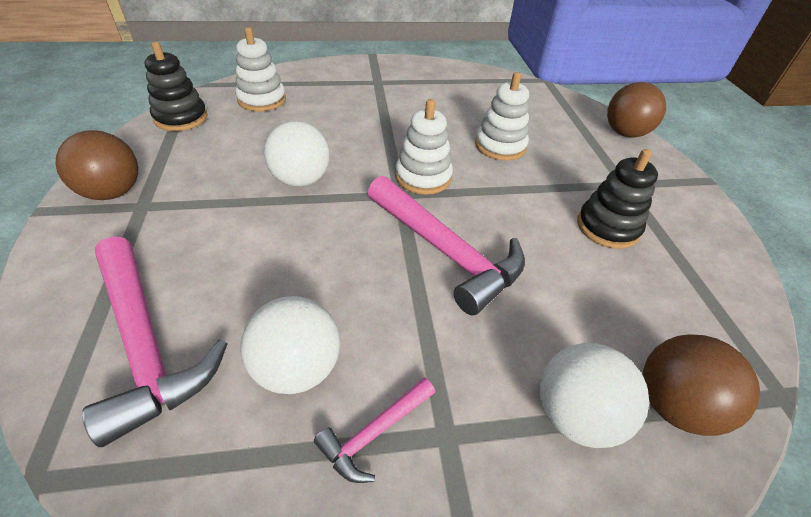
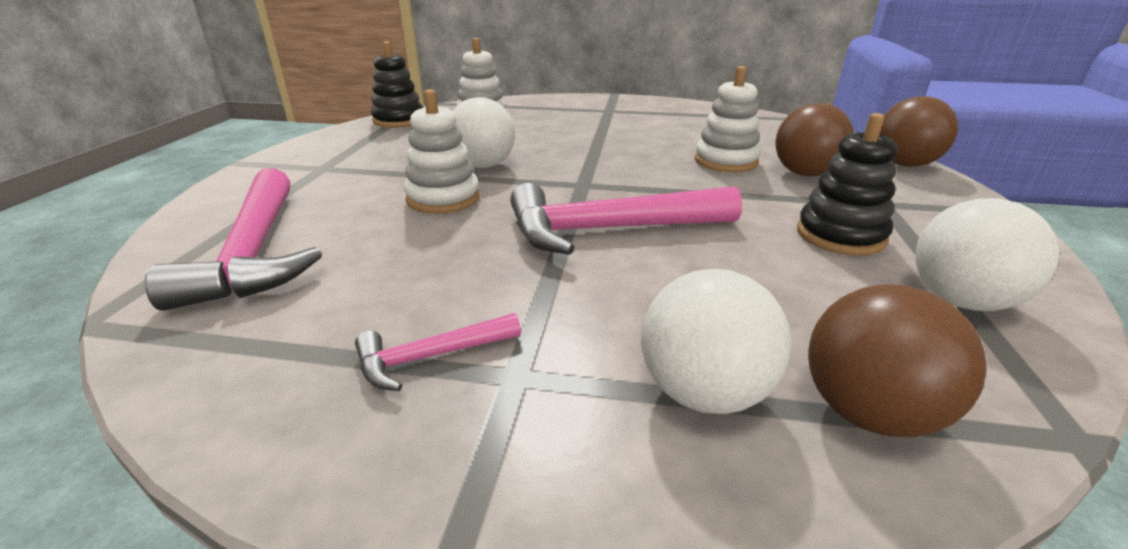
camera: 20 degrees right, 15 degrees down
brown ball [56,130,138,200] -> brown ball moved to [775,103,854,177]
white ball [241,296,340,394] -> white ball moved to [916,198,1059,311]
pink hammer [368,176,525,316] -> pink hammer turned 105 degrees clockwise [510,183,742,255]
white stacking toy [395,99,453,195] -> white stacking toy moved to [404,89,480,214]

